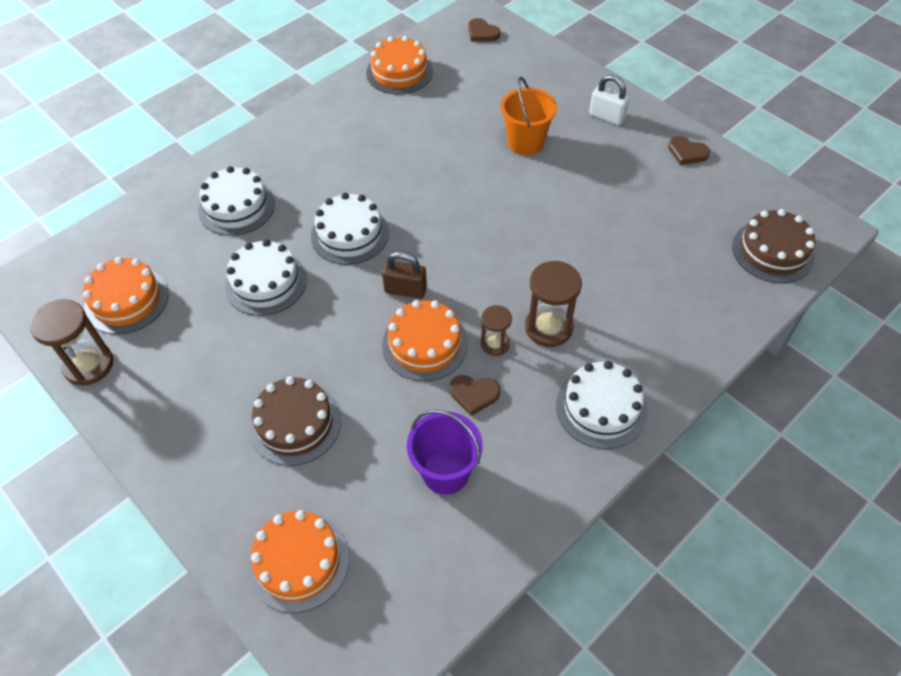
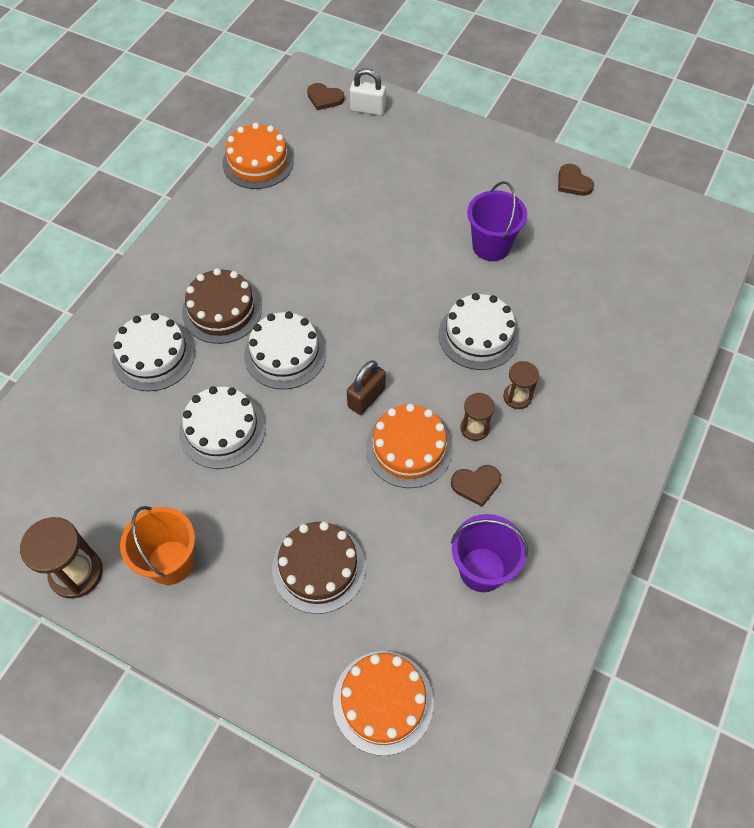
camera: 20 degrees left, 5 degrees up
orange cake [83,257,169,334] -> none
brown padlock [382,251,427,299] -> brown padlock turned 45 degrees counterclockwise [347,360,386,415]
orange bucket [501,77,557,155] -> orange bucket moved to [120,506,195,585]
brown hourglass [525,261,582,347] -> brown hourglass [503,361,539,409], size x0.60
white cake [556,361,648,449] -> white cake moved to [438,293,519,370]
white padlock [589,75,630,125] -> white padlock moved to [350,69,386,116]
brown heart [668,136,710,165] -> brown heart turned 45 degrees clockwise [558,164,594,196]
brown cake [732,209,816,283] -> brown cake moved to [182,268,262,344]
none -> purple bucket [467,181,527,261]

